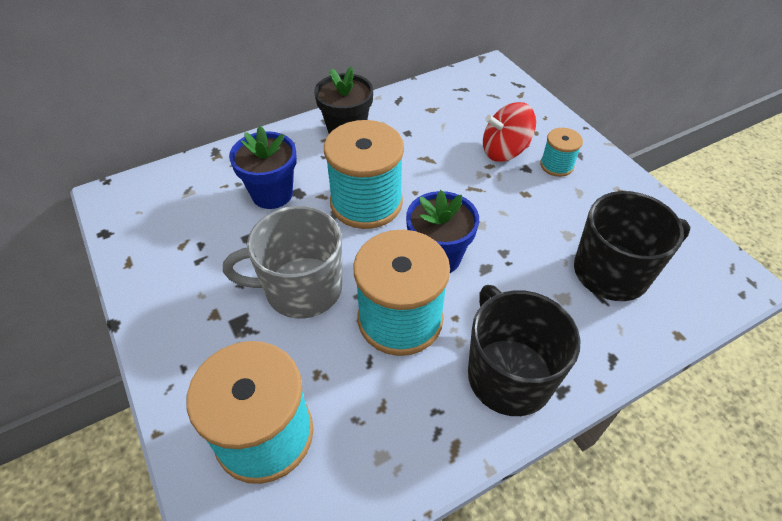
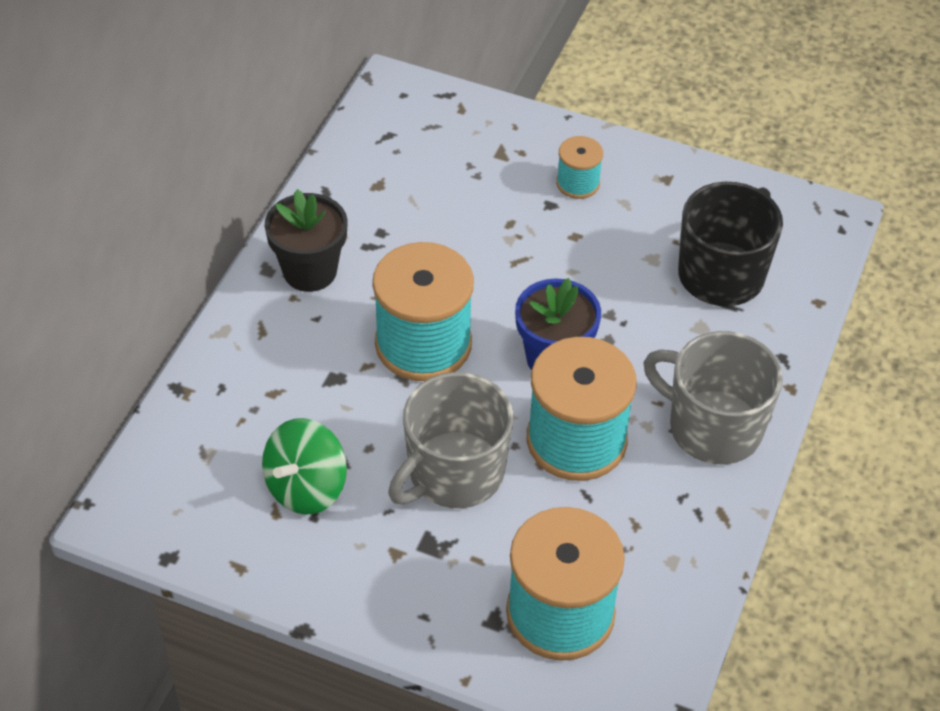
camera: 40 degrees left, 0 degrees up
blue flower pot [229,126,297,209] -> none
black mug [468,285,581,416] -> grey mug [643,331,783,465]
red spinning top [483,102,536,162] -> none
none -> green spinning top [262,418,347,515]

